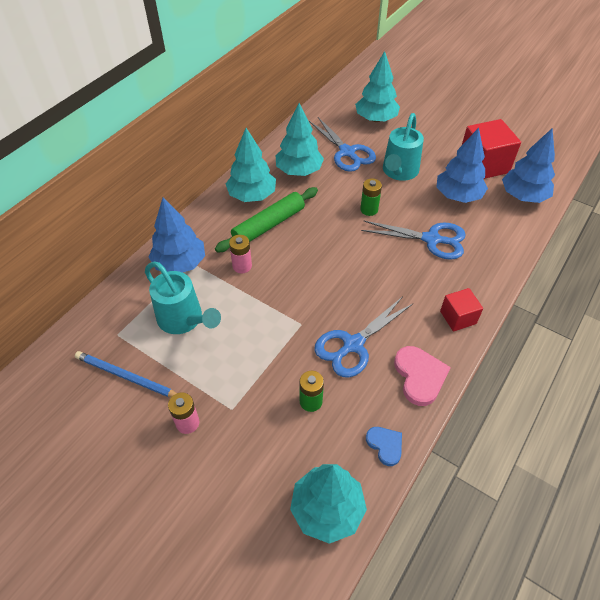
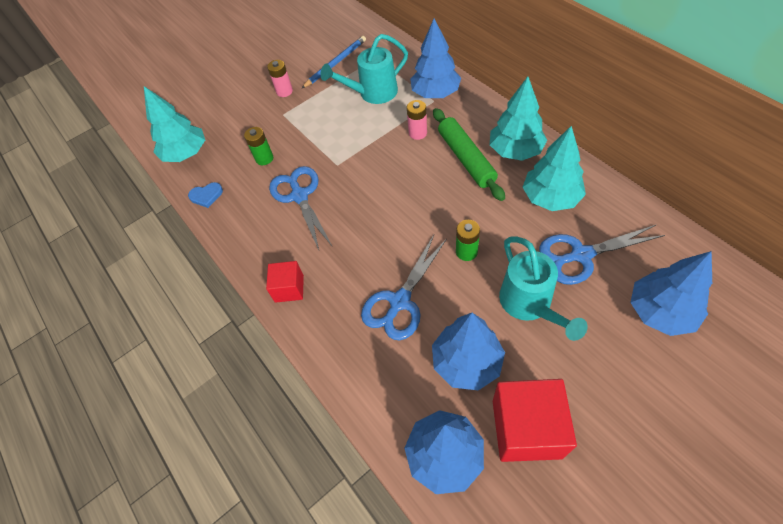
camera: 115 degrees right, 5 degrees up
turquoise tree [355,51,400,122] -> blue tree [630,251,712,336]
turquoise watering can [383,113,424,181] -> turquoise watering can turned 150 degrees counterclockwise [499,236,588,341]
pink heart [394,346,451,406] -> none

